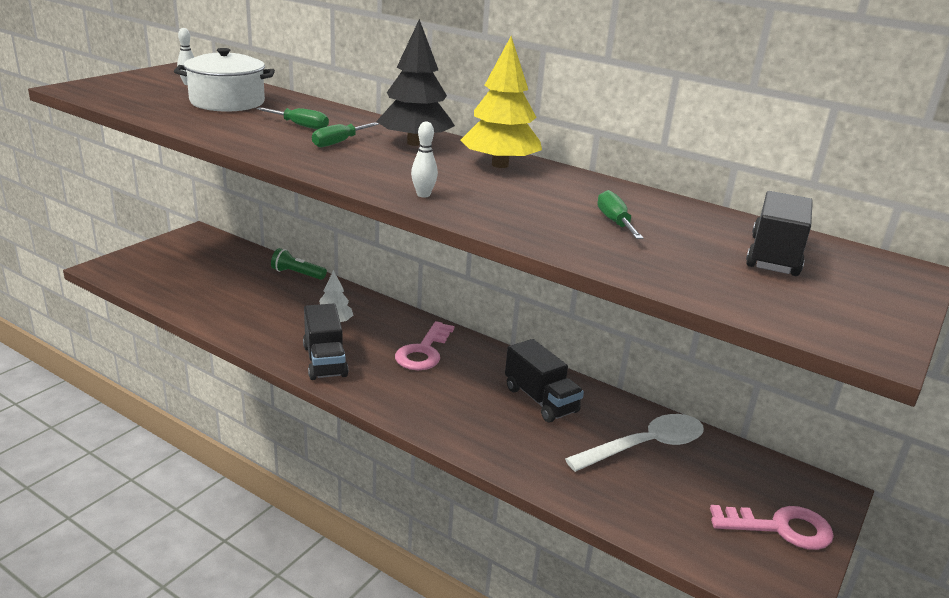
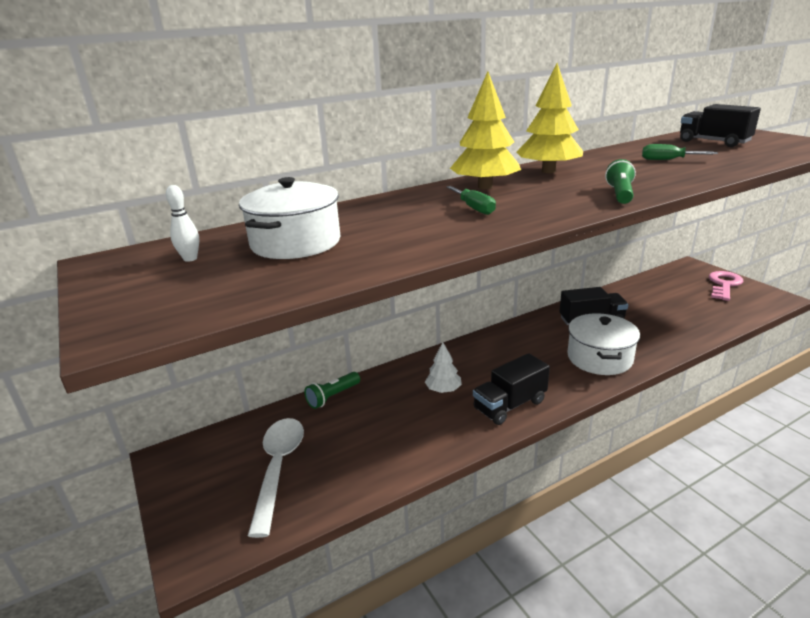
camera: 60 degrees left, 0 degrees up
green screwdriver [257,107,329,130] -> none
black truck [303,303,348,380] -> black truck turned 135 degrees clockwise [473,353,550,425]
black tree [376,19,455,146] -> yellow tree [450,71,521,189]
pink key [395,321,454,370] -> none
white bowling pin [411,122,438,198] -> green flashlight [605,159,636,204]
white spoon [565,414,704,472] -> white spoon moved to [248,418,304,538]
none -> white pot [568,313,640,375]

